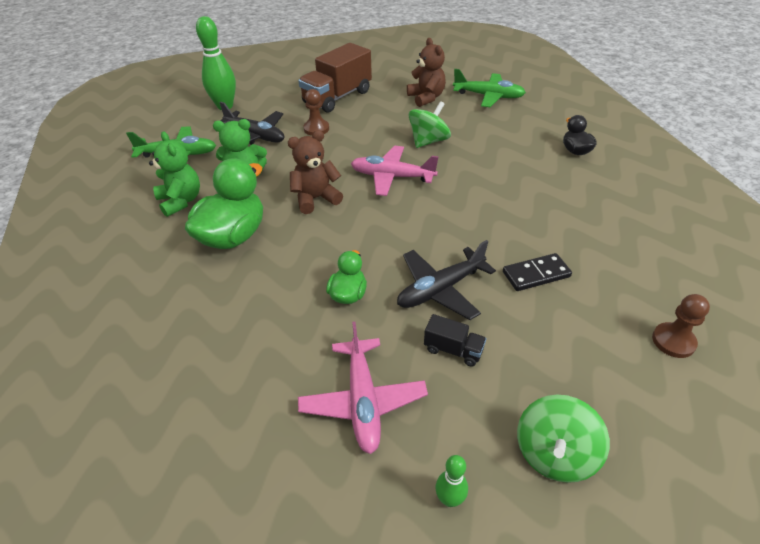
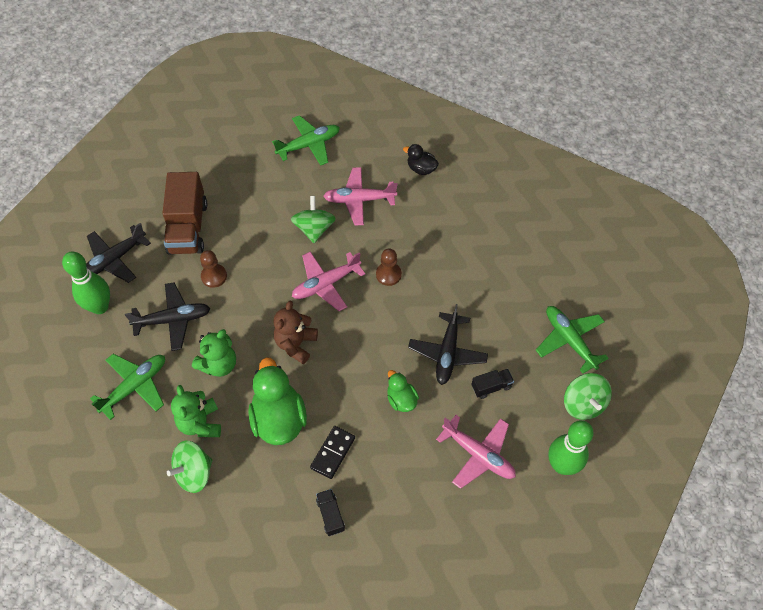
camera: 45 degrees left, 15 degrees up
green teddy bear [149,131,200,217] -> green teddy bear turned 120 degrees counterclockwise [171,385,221,437]
brown teddy bear [407,38,446,107] -> none
green bowling pin [435,455,468,507] -> green bowling pin [548,420,594,475], size x2.07
black domino [503,253,572,291] -> black domino moved to [310,426,355,479]
brown pawn [652,294,710,358] -> brown pawn moved to [376,249,402,286]
none -> black plane [86,223,151,283]
none -> green spinning top [167,440,212,493]
none -> black truck [316,489,345,536]
none -> pink plane [323,167,398,225]
none -> green plane [536,306,609,373]

